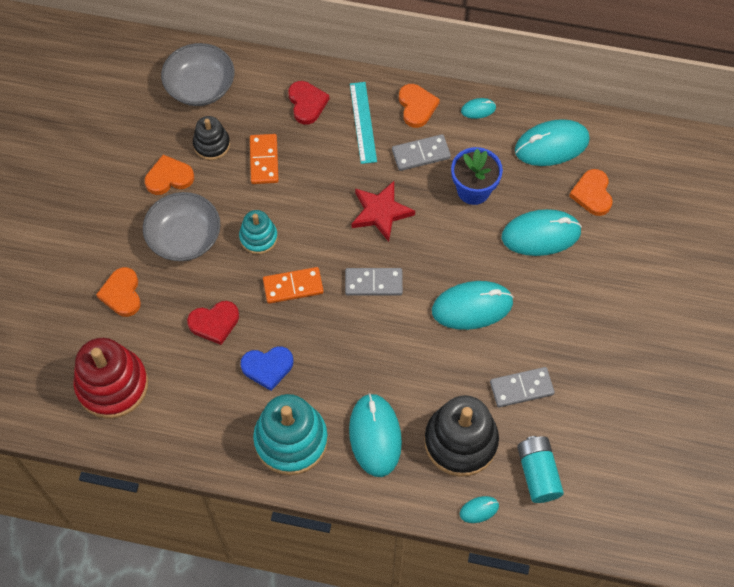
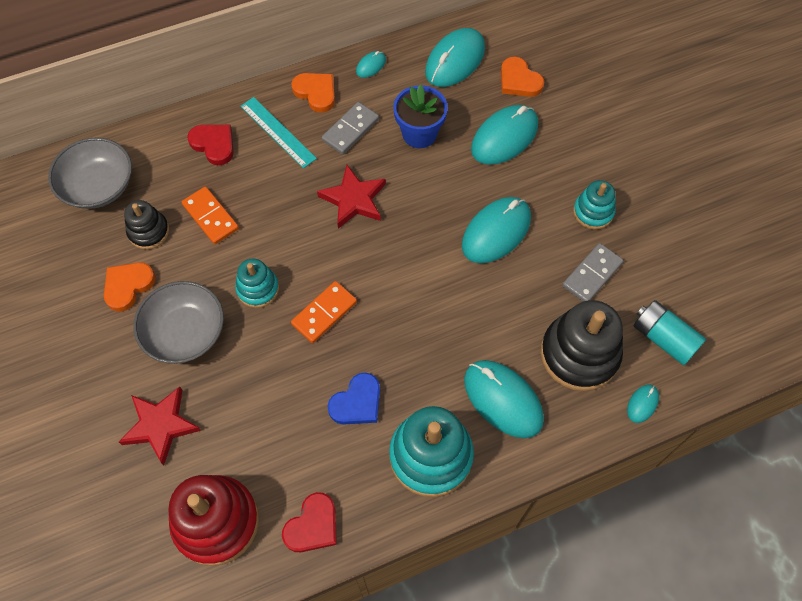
camera: 35 degrees left, 0 degrees up
orange heart [96,267,141,317] -> red star [119,387,201,465]
red heart [187,301,239,345] -> red heart moved to [282,492,337,552]
grey domino [345,268,403,296] -> none
none -> turquoise stacking toy [573,180,616,229]

